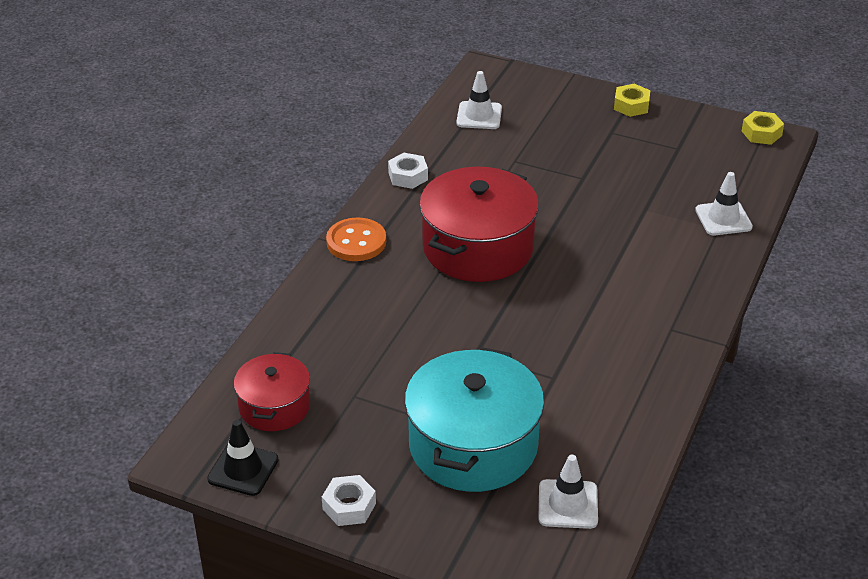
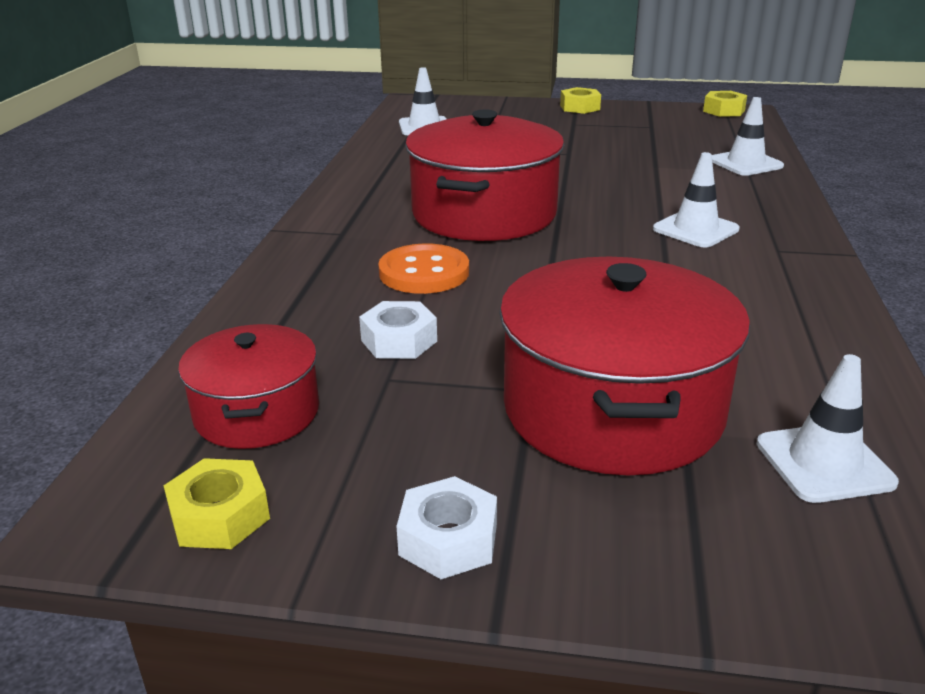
camera: 15 degrees left, 10 degrees down
black traffic cone [207,420,279,496] -> yellow nut [163,458,270,549]
orange button [326,218,386,261] -> orange button moved to [378,244,469,294]
white nut [388,153,428,189] -> white nut moved to [359,301,437,359]
turquoise pot [405,347,544,492] -> red pot [499,257,750,475]
none -> white traffic cone [653,152,740,248]

